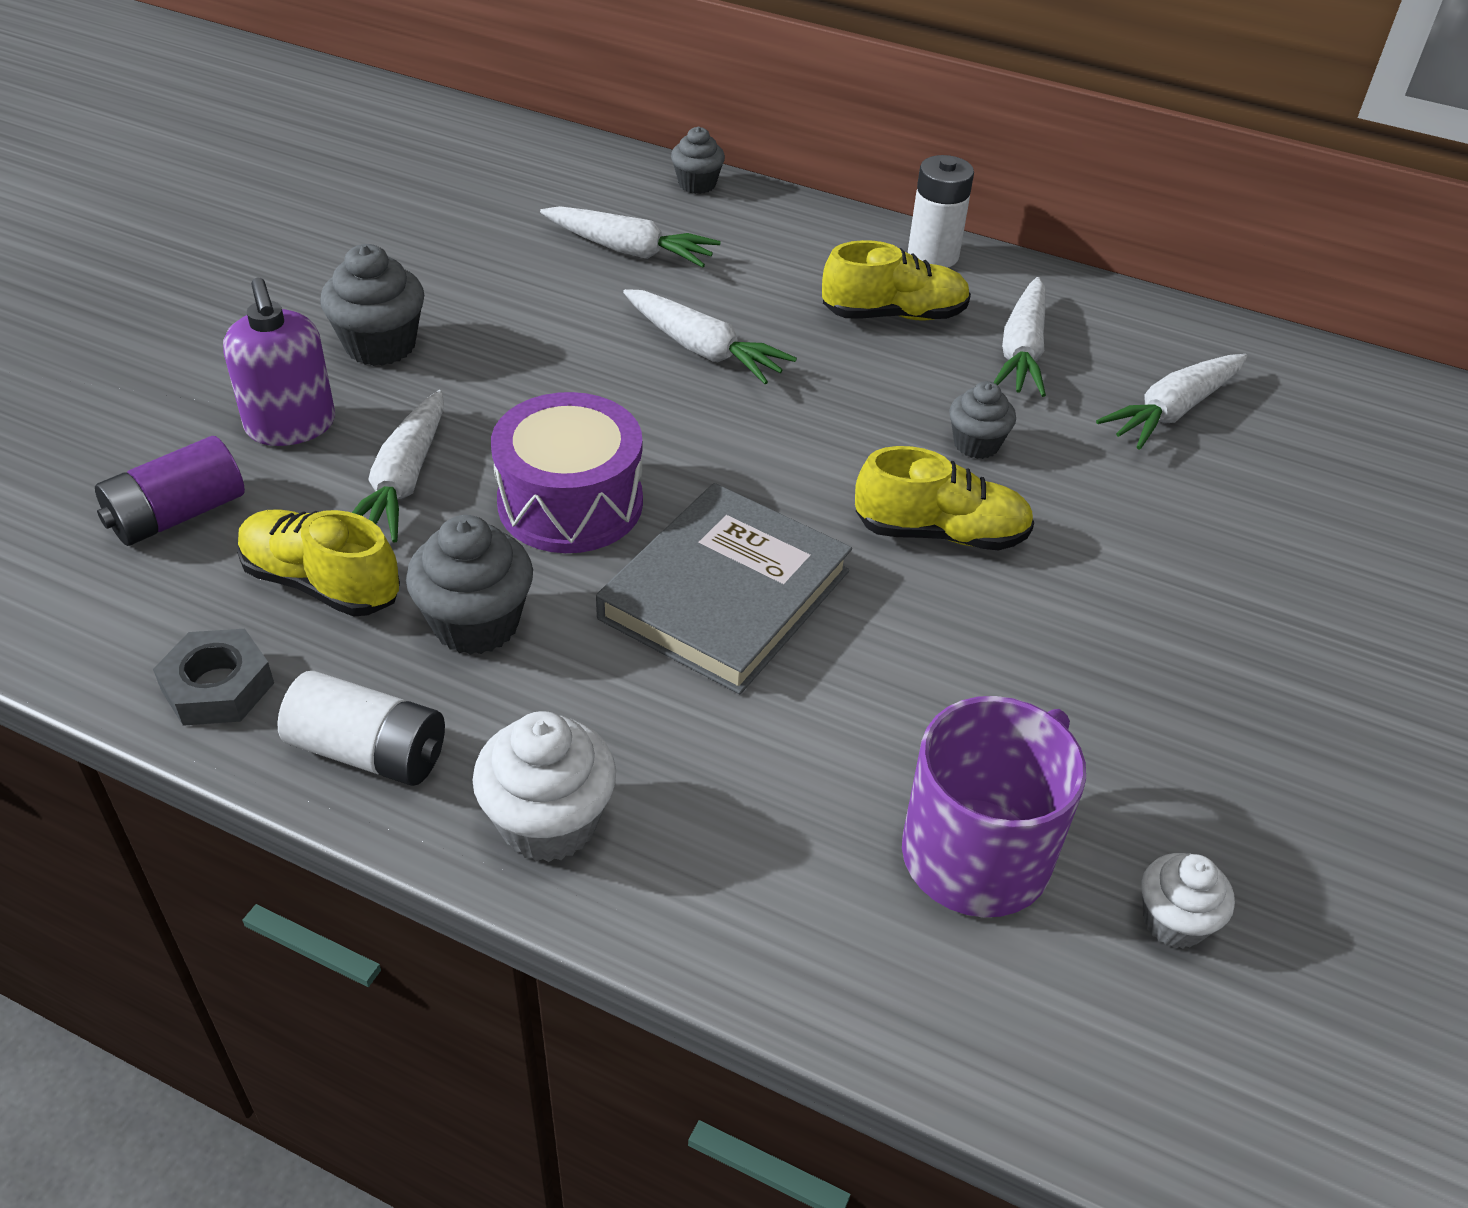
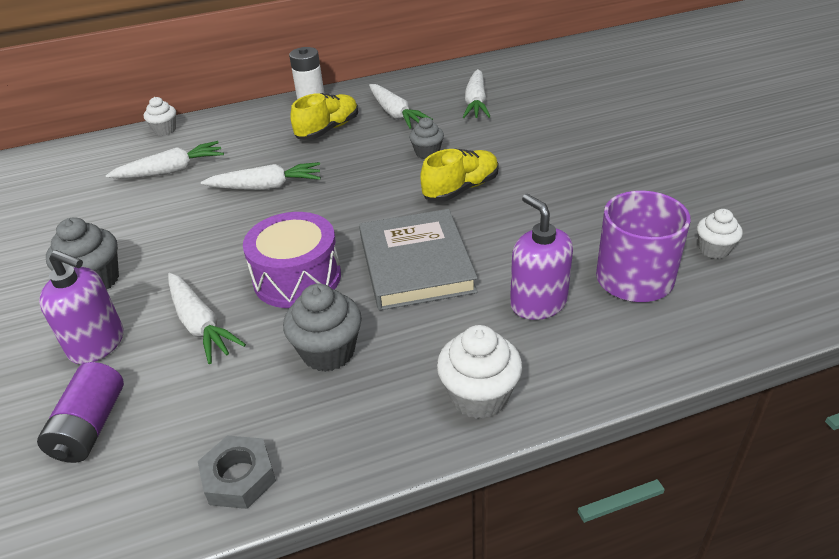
camera: 40 degrees left, 5 degrees down
yellow shoe [237,509,400,617] -> none
white battery [278,671,445,786] -> none
grey cupcake [671,127,725,194] -> white cupcake [144,97,176,136]
none -> purple soap dispenser [510,194,573,320]

